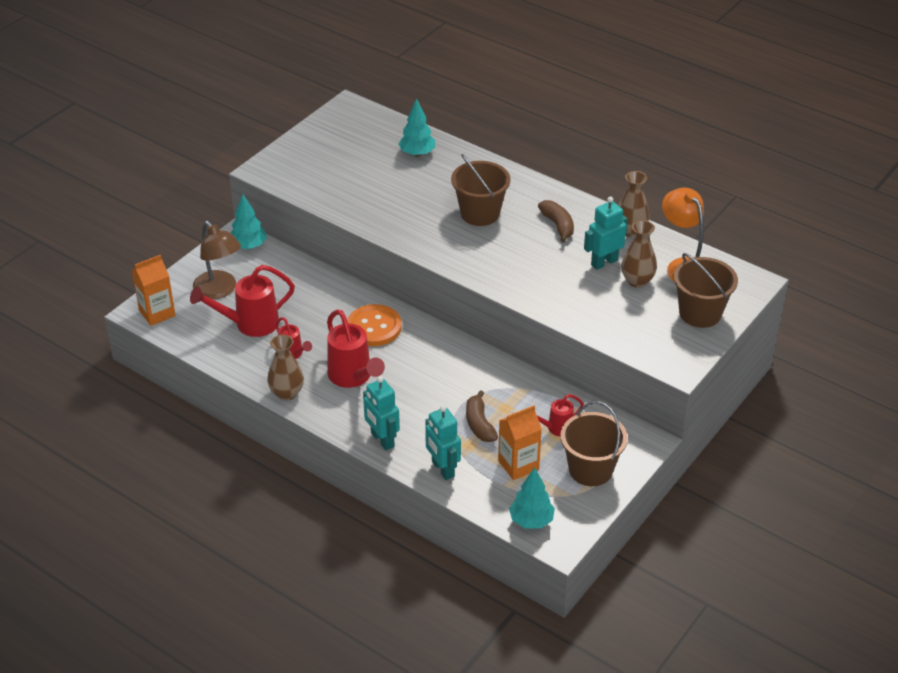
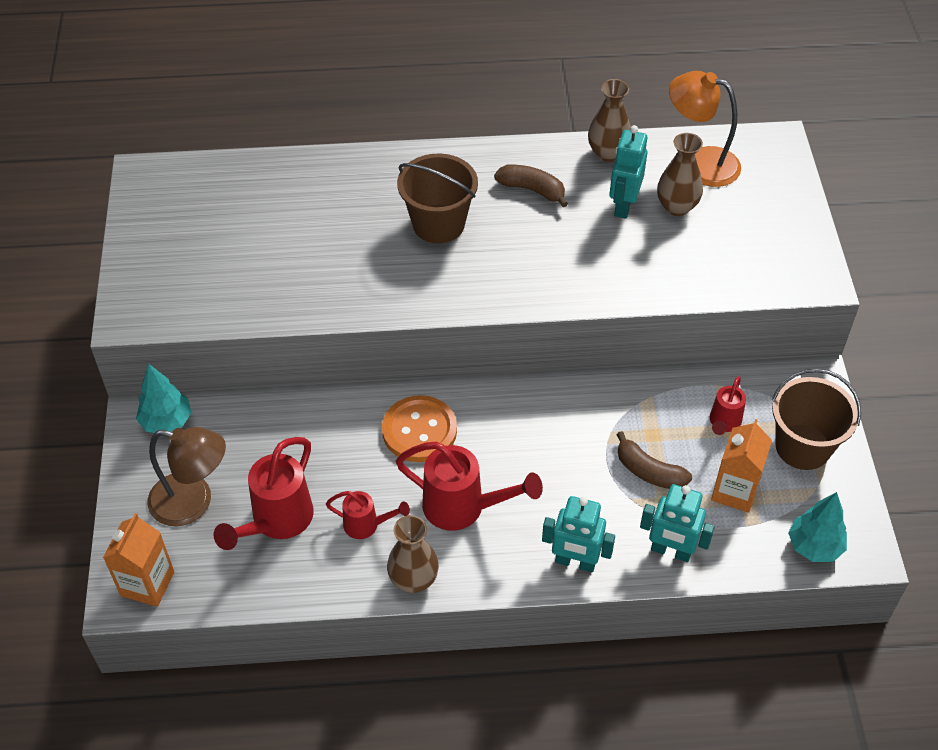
camera: 40 degrees left, 10 degrees up
turquoise tree [398,98,435,156] -> none
brown bucket [673,253,738,328] -> none

